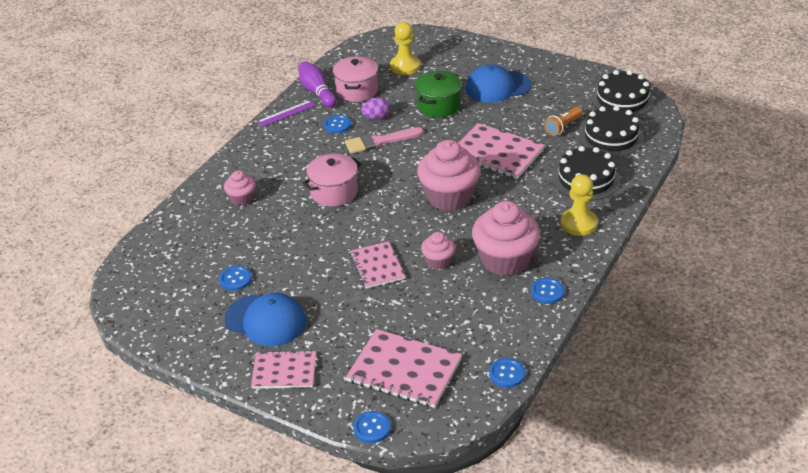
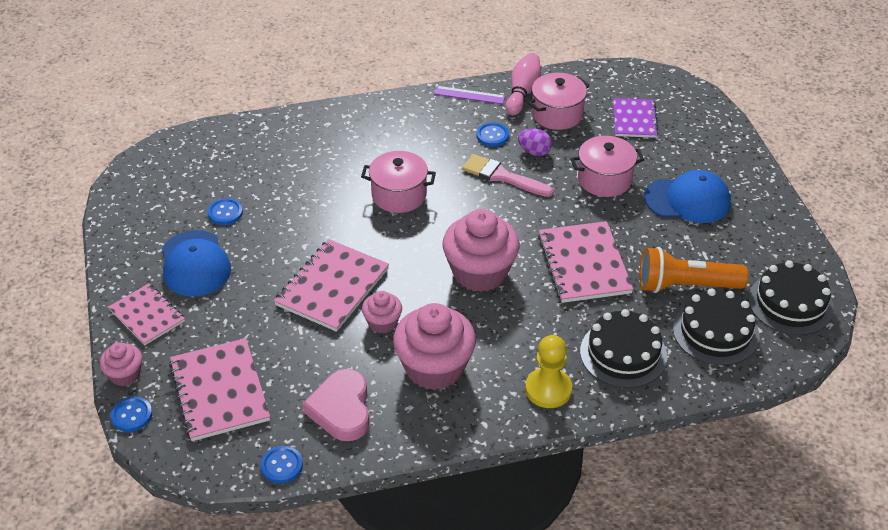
camera: 45 degrees right, 5 degrees up
pink cupcake [224,170,256,206] -> pink cupcake moved to [100,342,142,386]
purple bowling pin [298,61,336,108] -> pink bowling pin [506,53,541,115]
pink notebook [350,241,405,289] -> pink notebook [274,239,389,332], size x1.55
yellow pawn [390,22,420,75] -> purple notebook [613,98,658,138]
green pot [415,71,462,118] -> pink pot [570,136,644,197]
blue cap [466,64,532,103] -> blue cap turned 150 degrees clockwise [644,170,731,223]
blue button [531,278,564,304] -> none
orange flashlight [544,107,582,136] -> orange flashlight [640,247,749,293], size x1.73
none -> pink heart [303,369,370,441]

